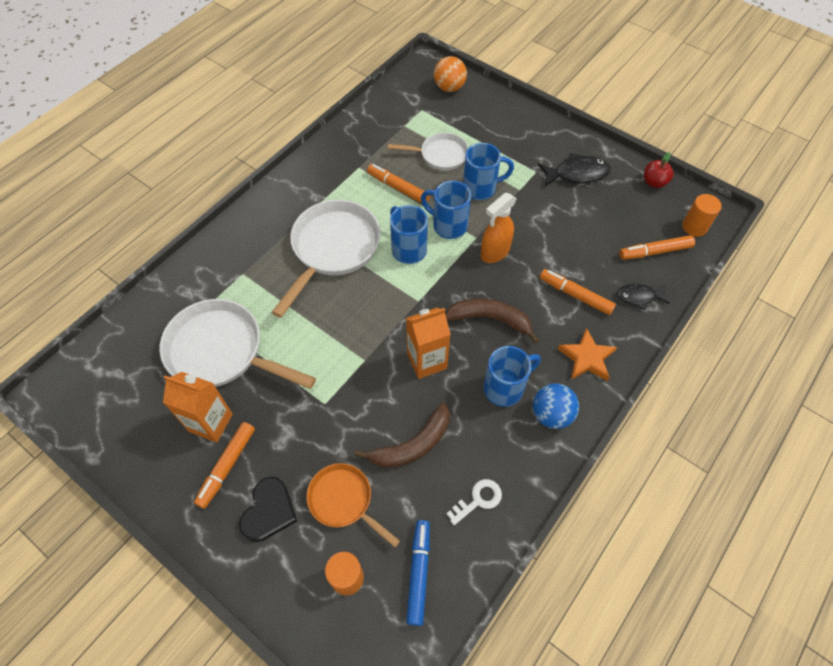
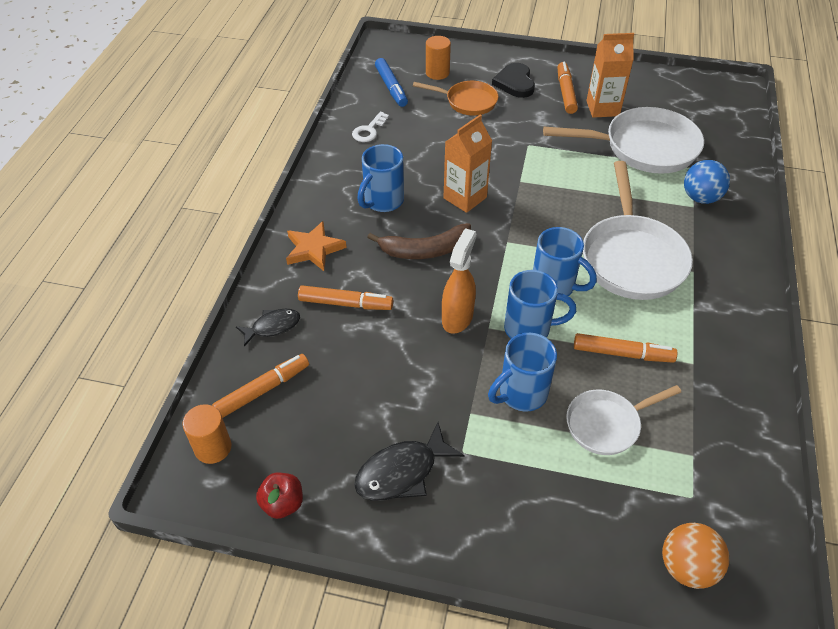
camera: 155 degrees right, 10 degrees down
brown banana [355,403,450,468] -> none
blue ball [533,383,579,429] -> blue ball moved to [684,160,730,204]

